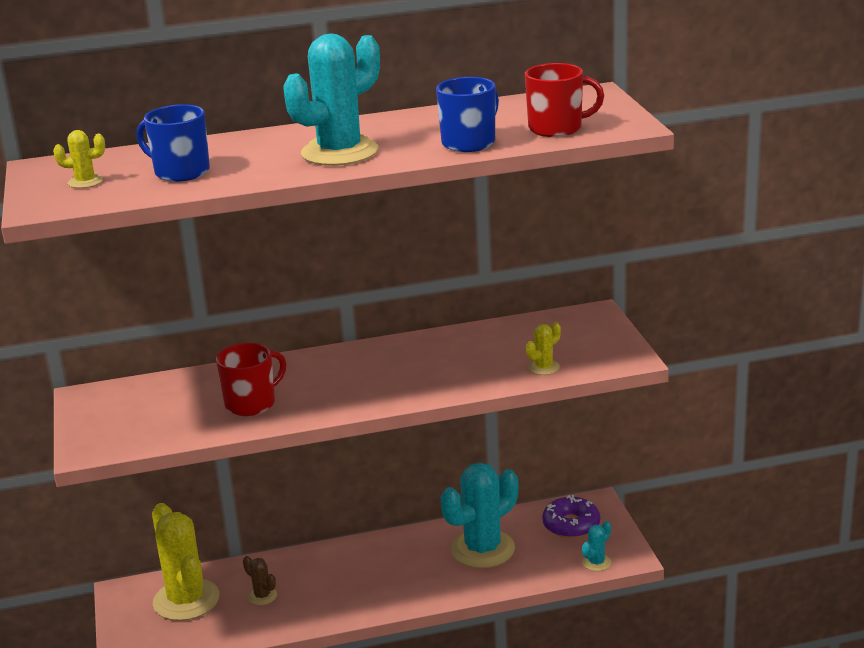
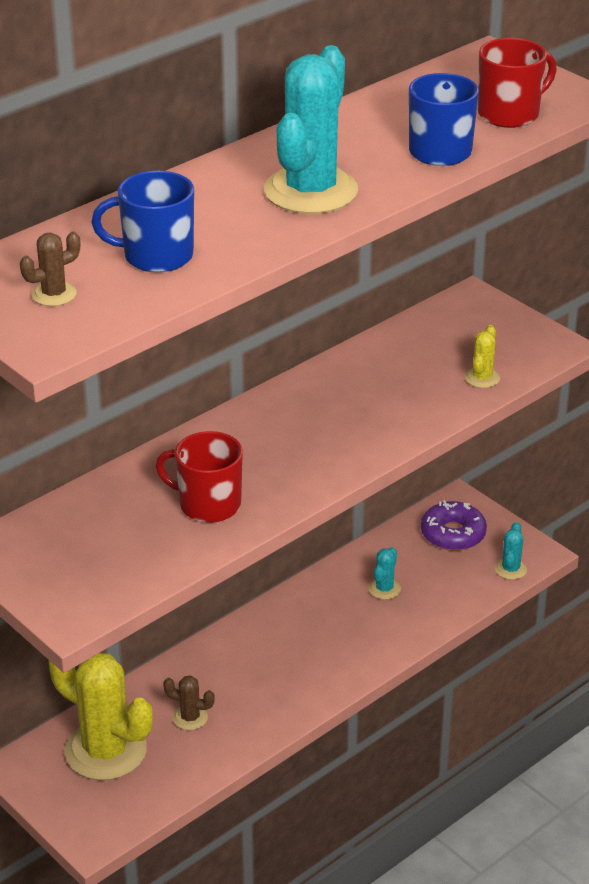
camera: 30 degrees left, 10 degrees up
yellow cactus [53,130,105,188] -> brown cactus [20,231,80,306]
red mug [216,343,286,416] -> red mug turned 90 degrees counterclockwise [156,431,243,523]
turquoise cactus [440,463,518,568] -> turquoise cactus [368,547,401,600], size x0.44

